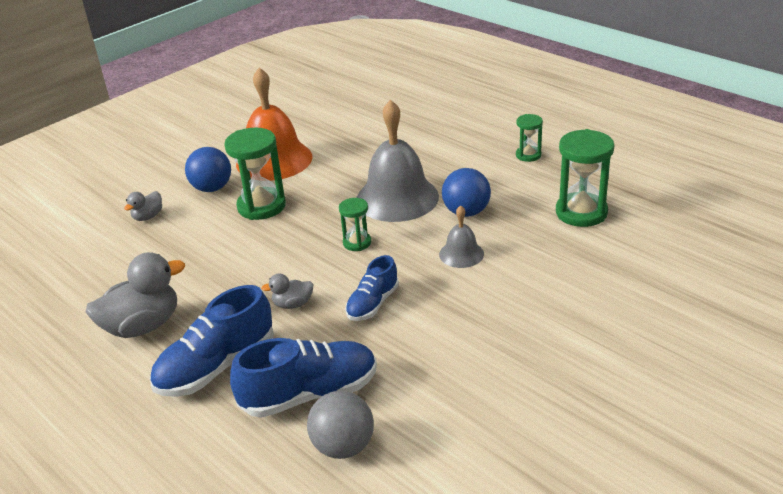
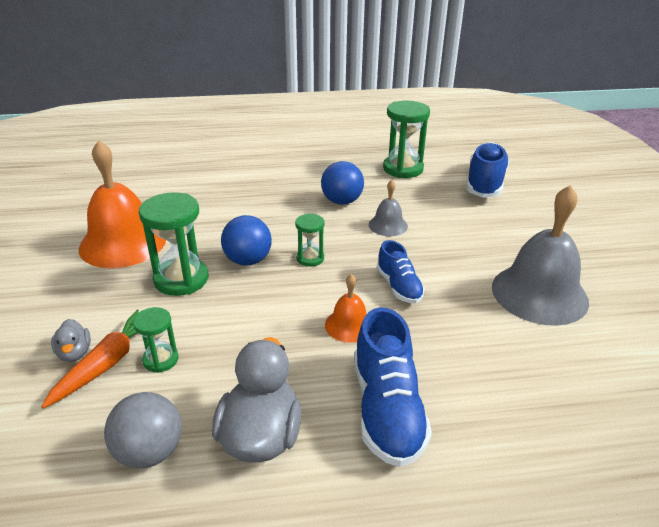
camera: 55 degrees left, 0 degrees up
blue ball [185,147,231,192] -> blue ball moved to [221,215,272,265]
blue shoe [230,338,377,418] -> blue shoe moved to [466,142,510,198]
grey duck [261,273,314,309] -> orange bell [325,274,367,343]
grey ball [307,391,374,459] -> grey ball moved to [104,392,181,468]
grey bell [357,100,439,222] -> grey bell moved to [492,185,589,326]
green hourglass [516,114,543,162] -> green hourglass moved to [133,307,179,373]
none -> orange carrot [41,310,139,409]

